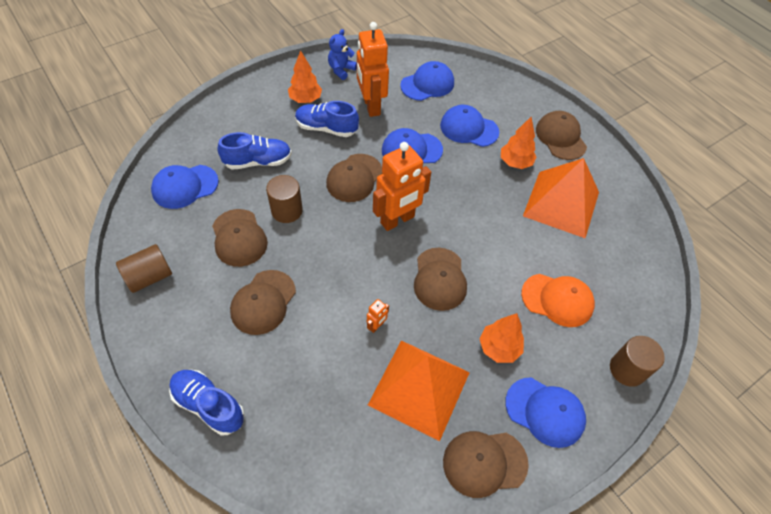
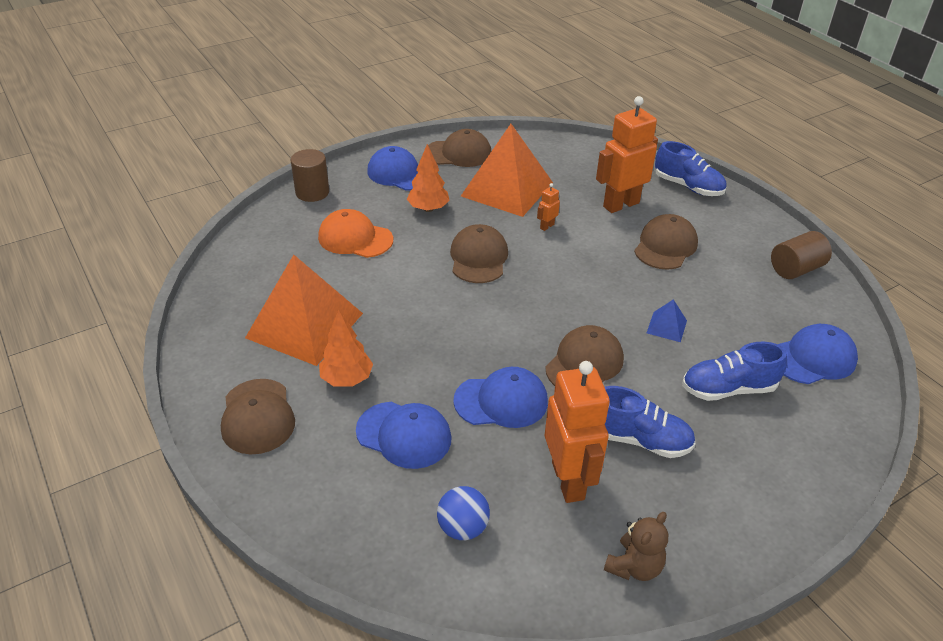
camera: 175 degrees left, 15 degrees down
brown cap [212,209,268,267] -> none
brown cylinder [266,175,303,223] -> blue pyramid [647,299,687,342]
orange tree [288,50,322,103] -> none
blue teddy bear [328,29,357,80] -> brown teddy bear [604,512,668,581]
orange robot [373,142,431,231] -> orange robot moved to [596,96,658,213]
blue cap [400,61,454,101] -> blue ball [437,486,490,540]

